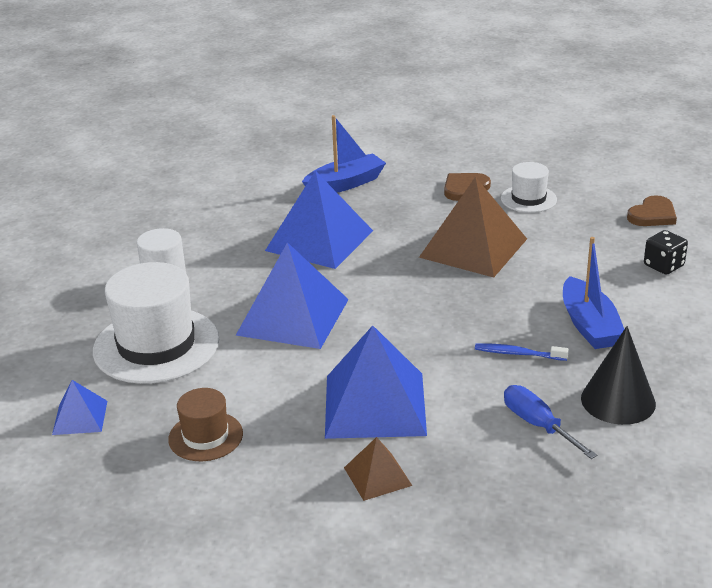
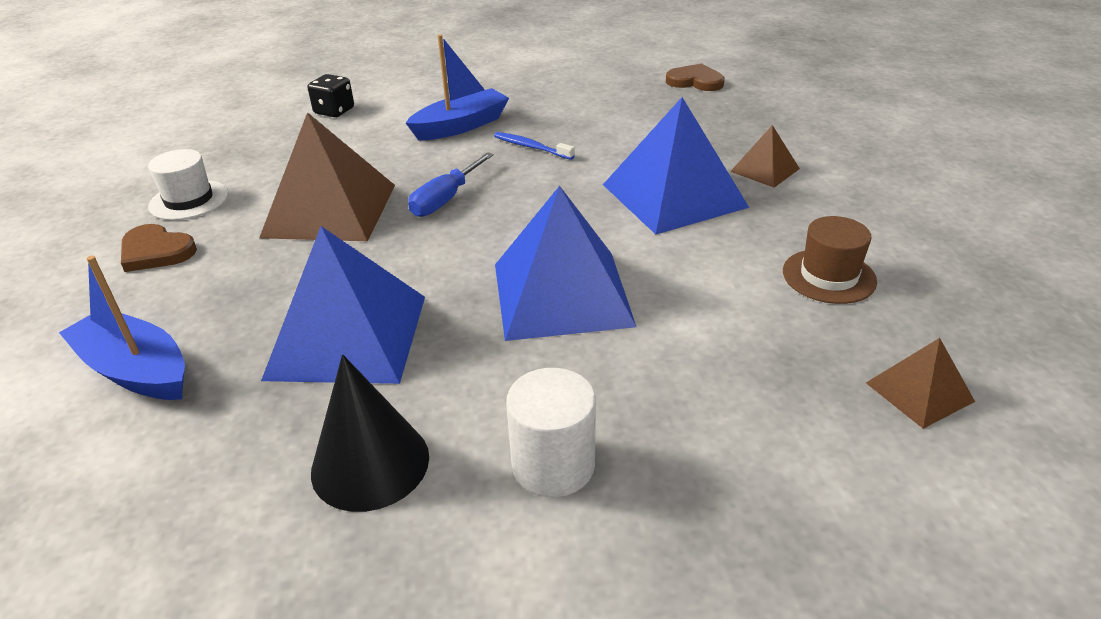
camera: 115 degrees left, 5 degrees up
blue pyramid [52,380,107,435] -> brown pyramid [866,338,975,429]
white hat [93,262,219,384] -> none
blue toothbrush [475,344,569,361] -> blue toothbrush turned 135 degrees clockwise [494,132,575,160]
blue screwdriver [504,385,597,459] -> blue screwdriver moved to [408,152,494,217]
black cone [581,326,656,425] -> black cone moved to [311,354,429,512]
brown heart [627,195,677,226] -> brown heart moved to [666,64,725,91]

